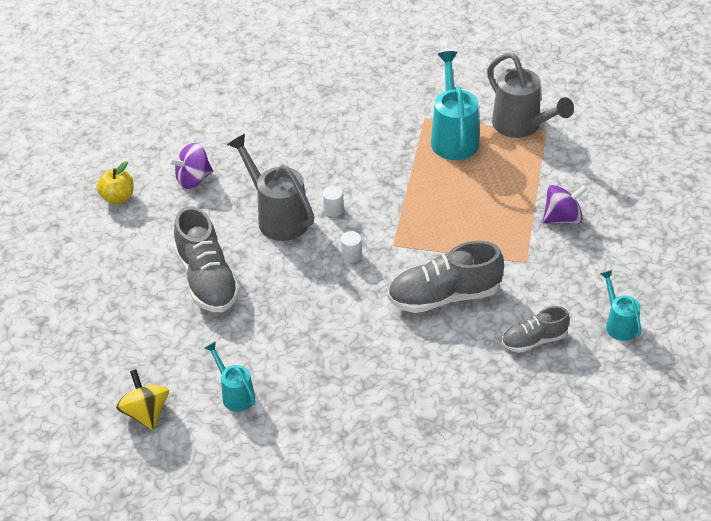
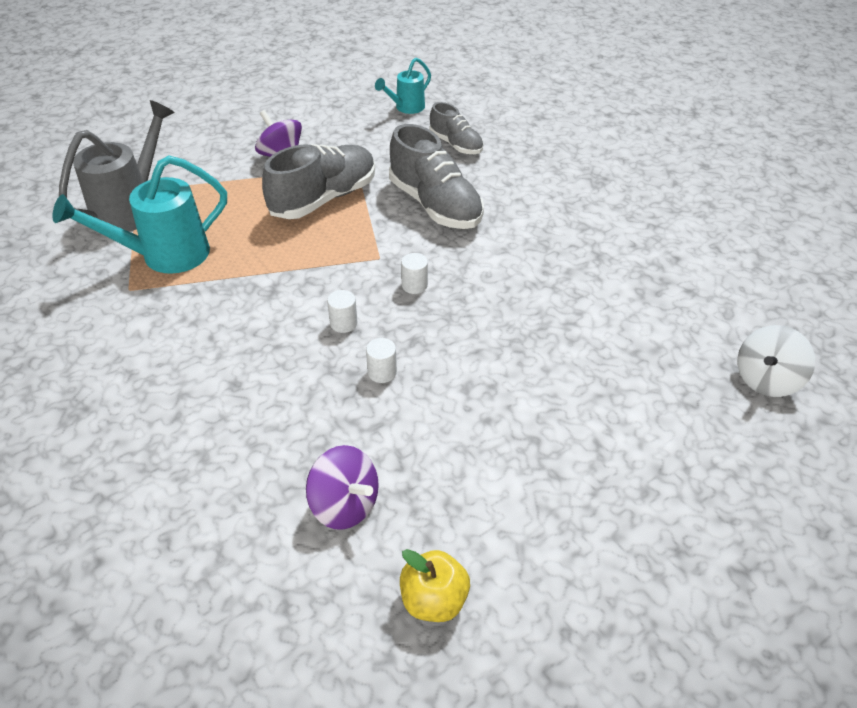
camera: 115 degrees left, 0 degrees up
yellow spinning top [116,369,169,430] -> white spinning top [738,325,815,397]
grey shoe [174,206,240,312] -> grey shoe moved to [262,144,375,219]
turquoise watering can [205,341,255,412] -> none
grey watering can [227,134,314,241] -> white cylinder [366,338,397,383]

